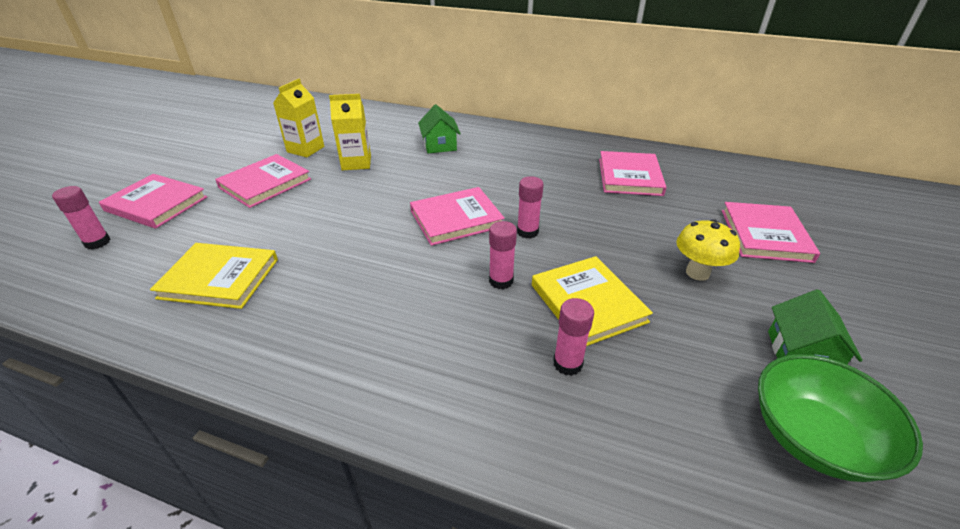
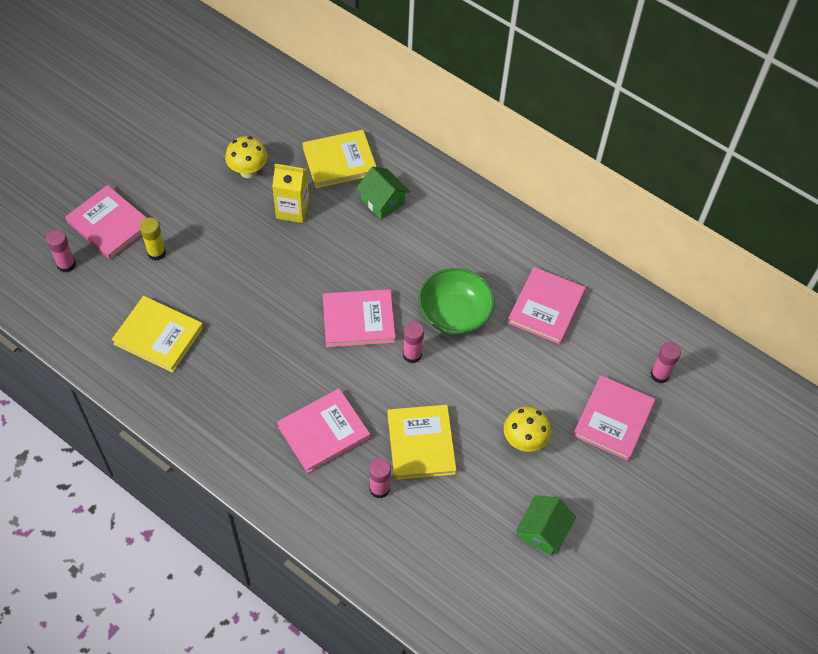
camera: 15 degrees right, 20 degrees up
pink book [215,154,311,208] -> pink book moved to [277,388,370,473]
yellow carton [273,79,324,157] -> yellow mushroom [225,136,267,178]
green house [418,105,461,153] -> green house turned 45 degrees counterclockwise [357,167,410,219]
pink glue stick [489,221,517,289] -> pink glue stick moved to [651,342,681,383]
green bowl [758,354,923,482] -> green bowl moved to [419,268,495,335]
none -> yellow glue stick [140,218,166,261]
none -> yellow book [303,130,377,189]

